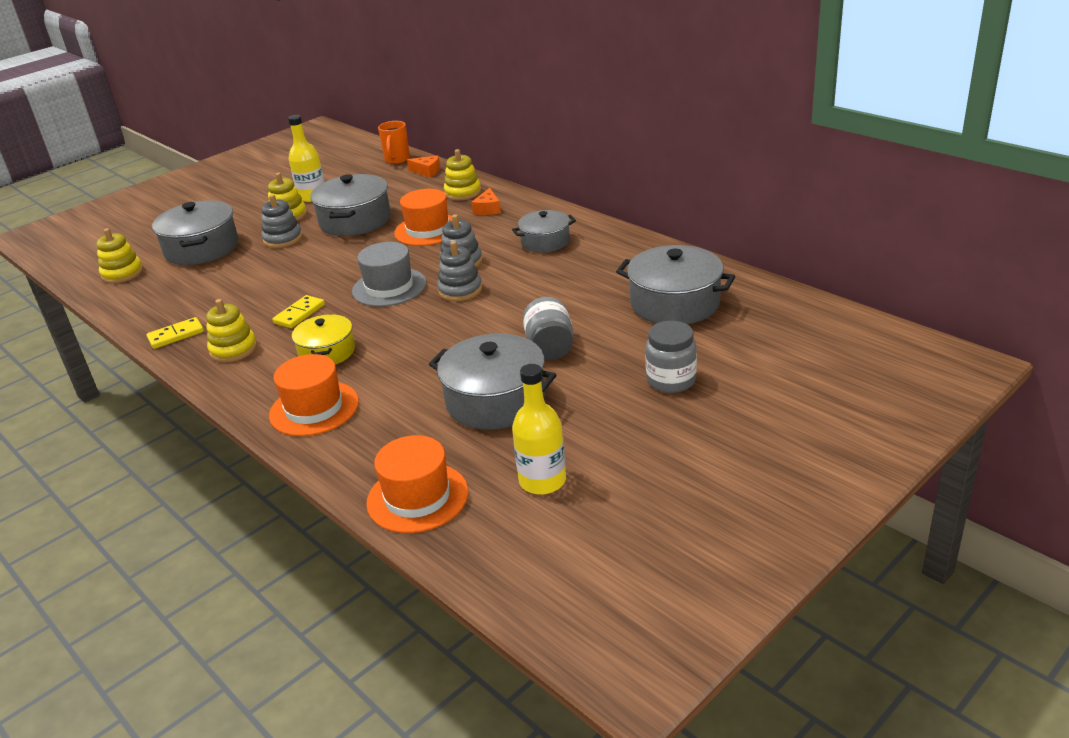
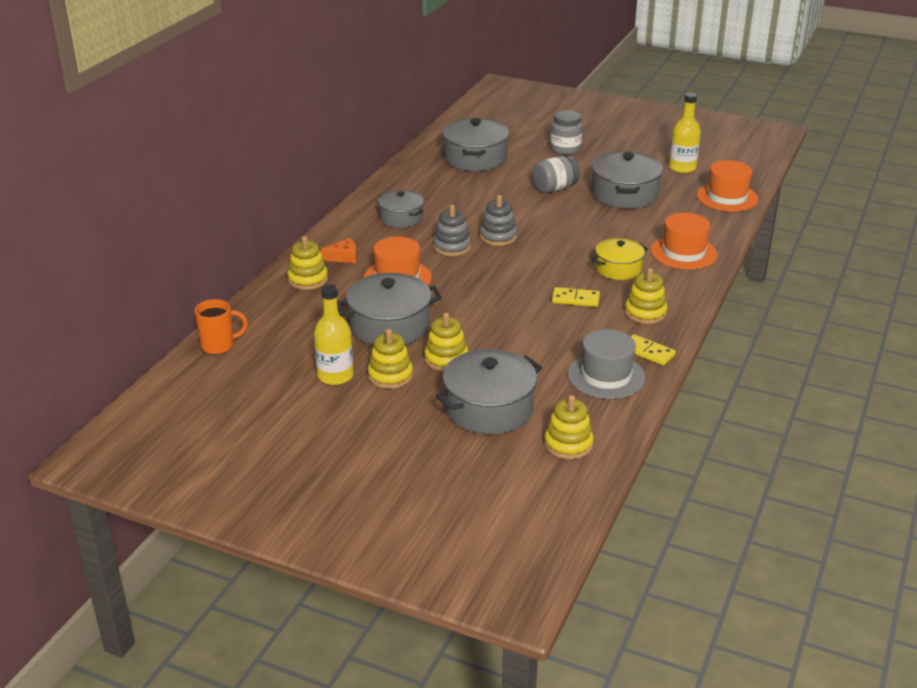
camera: 115 degrees left, 0 degrees up
grey stacking toy [261,194,302,248] -> yellow stacking toy [424,313,468,371]
grey hat [352,242,427,307] -> grey hat moved to [568,329,645,399]
orange cheese [407,155,440,177] -> none

